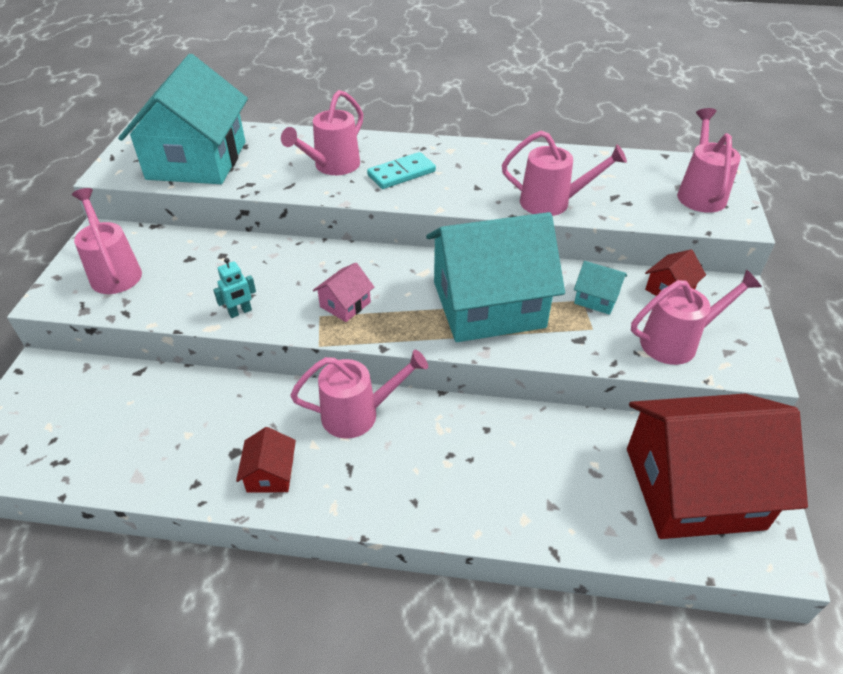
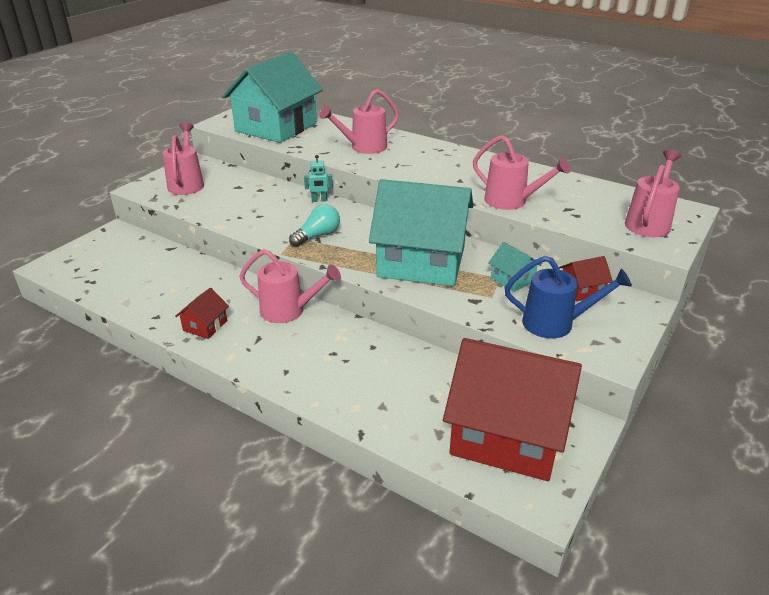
camera: 25 degrees right, 10 degrees down
turquoise robot [213,258,256,318] -> turquoise robot moved to [304,155,333,202]
pink house [313,263,374,322] -> turquoise light bulb [289,204,340,247]
turquoise domino [367,152,436,189] -> none
pink watering can [631,270,762,365] -> blue watering can [505,256,632,338]

